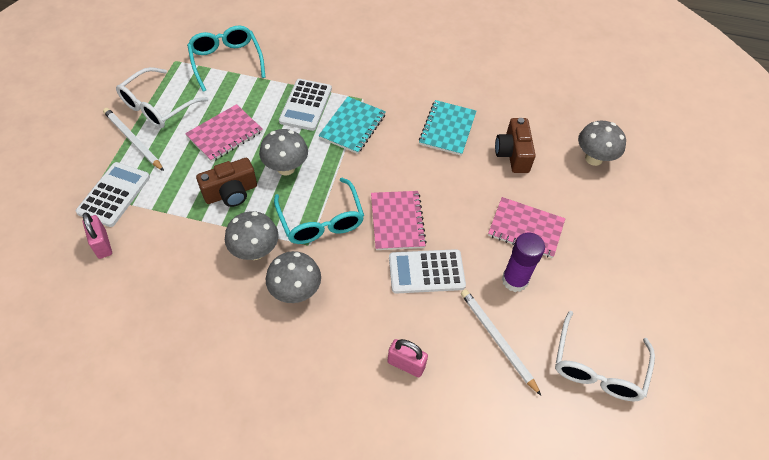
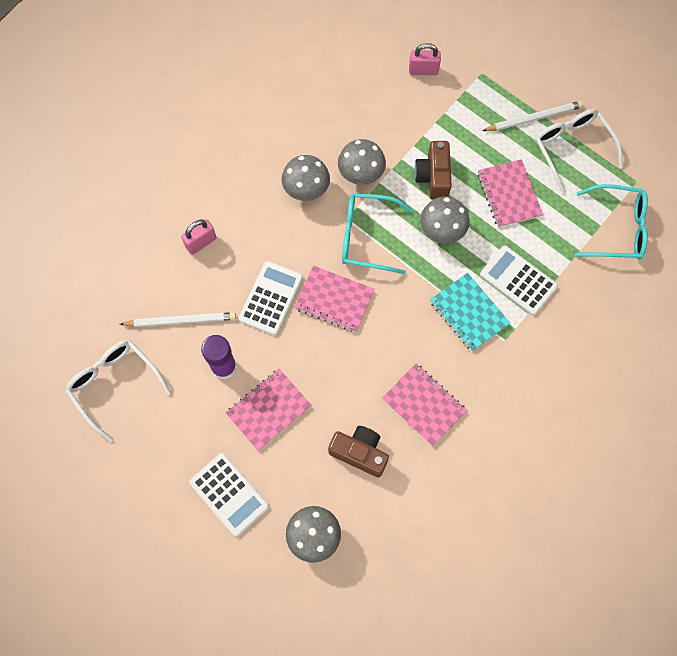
camera: 120 degrees right, 15 degrees up
white calculator [76,162,150,227] -> white calculator moved to [189,453,269,537]
turquoise notebook [419,100,476,156] -> pink notebook [382,363,467,446]

